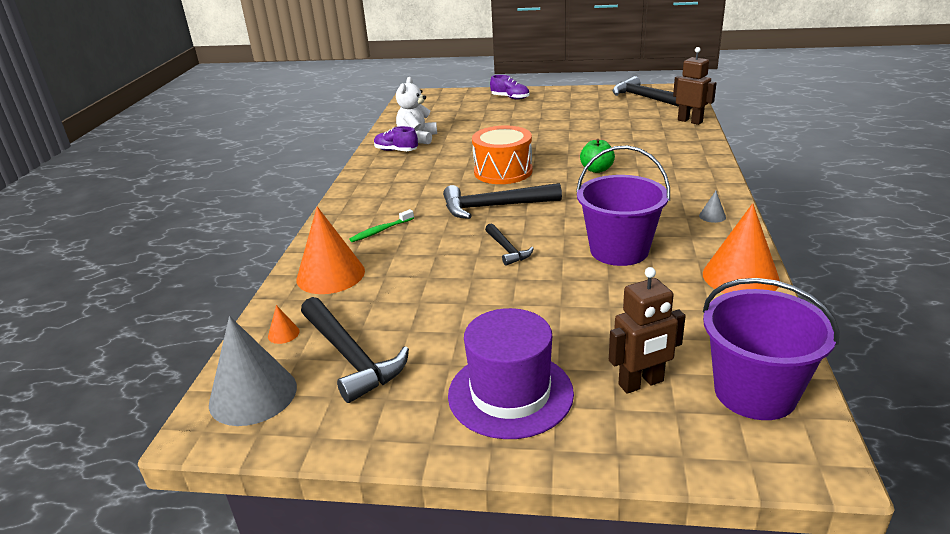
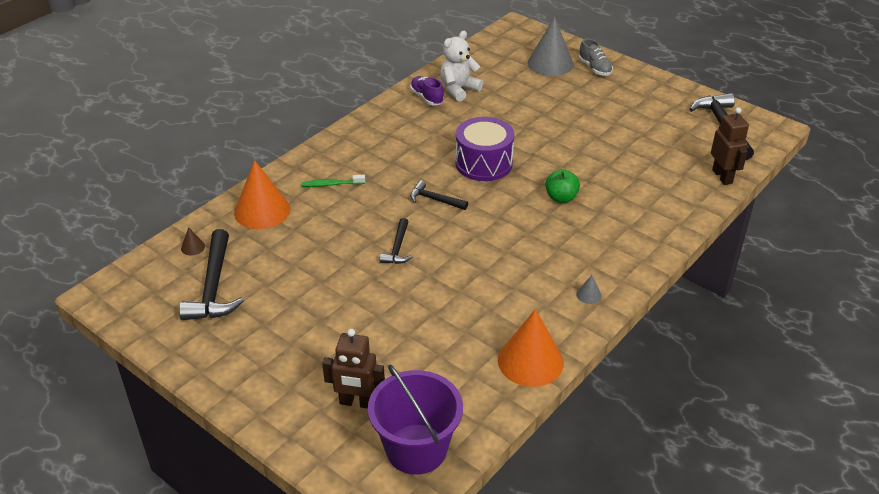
camera: 30 degrees right, 10 degrees up
grey cone [209,316,297,426] -> grey cone moved to [528,17,574,76]
orange cone [268,305,300,344] -> brown cone [181,227,205,256]
black hammer [443,183,562,219] -> black hammer [410,180,468,210], size x0.55
purple hat [448,308,574,439] -> none
orange drum [472,125,532,184] -> purple drum [455,117,514,181]
purple shoe [490,75,529,100] -> grey shoe [579,39,613,76]
purple bucket [576,145,670,266] -> none

